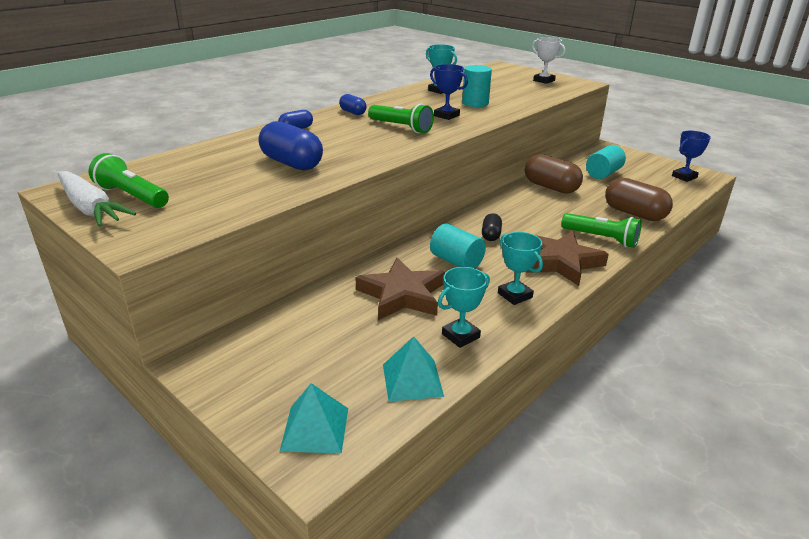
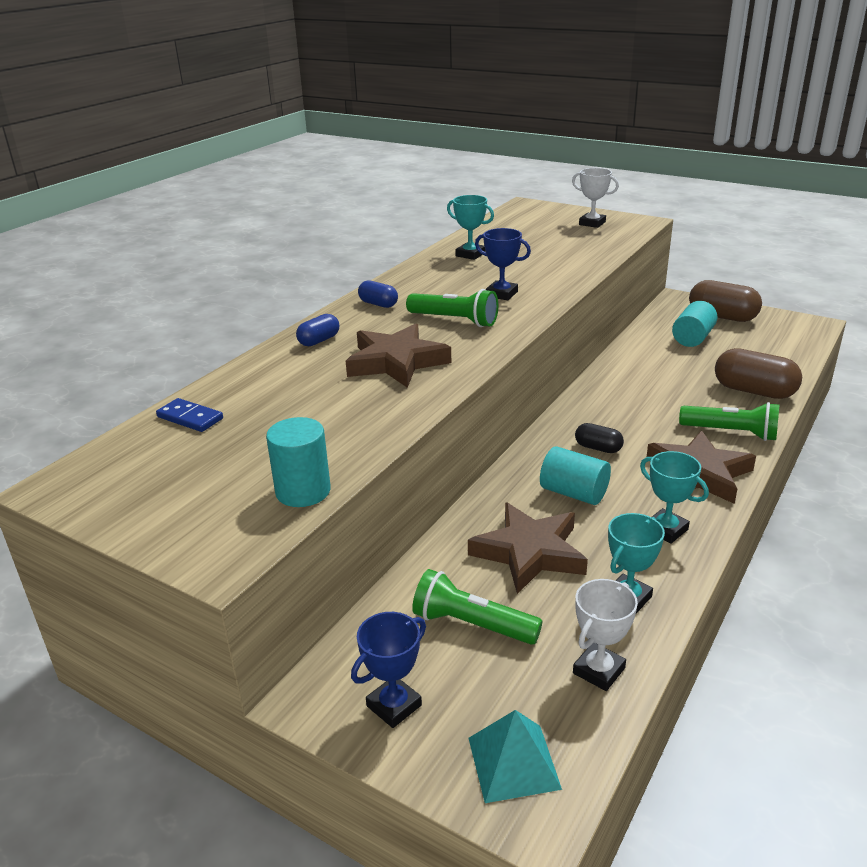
camera: 10 degrees left, 0 degrees up
white carrot [58,171,136,227] -> none
green flashlight [89,153,169,208] -> green flashlight moved to [412,569,543,645]
blue capsule [259,121,323,170] -> none
turquoise pyramid [383,336,444,402] -> white trophy [573,579,638,691]
turquoise cylinder [462,65,492,107] -> turquoise cylinder moved to [266,417,331,507]
black capsule [482,213,502,241] -> black capsule turned 60 degrees counterclockwise [575,423,624,453]
brown capsule [525,154,583,194] -> brown capsule moved to [689,280,762,322]
blue trophy [672,131,711,182] -> blue trophy moved to [351,612,426,728]
none -> blue domino [156,398,223,432]
none -> brown star [346,324,451,388]

